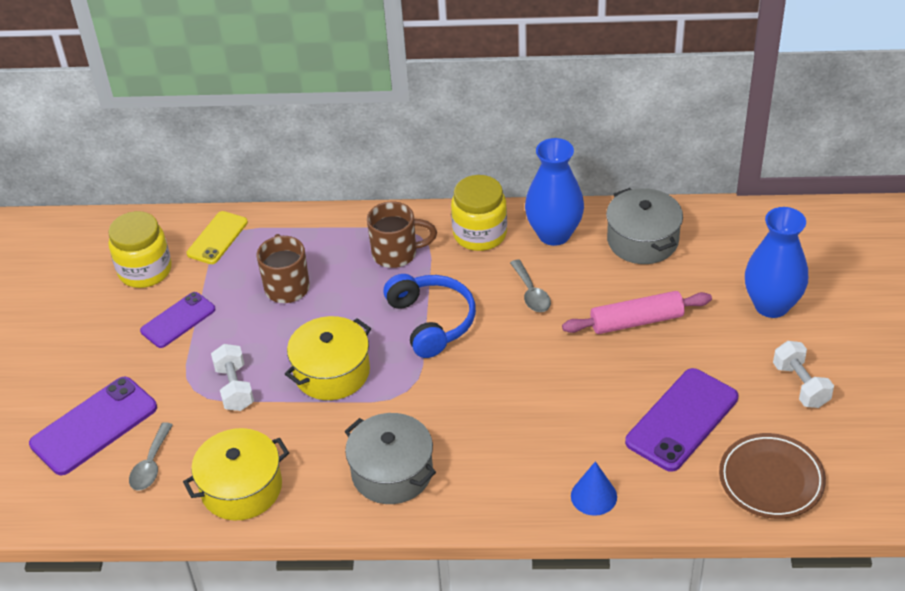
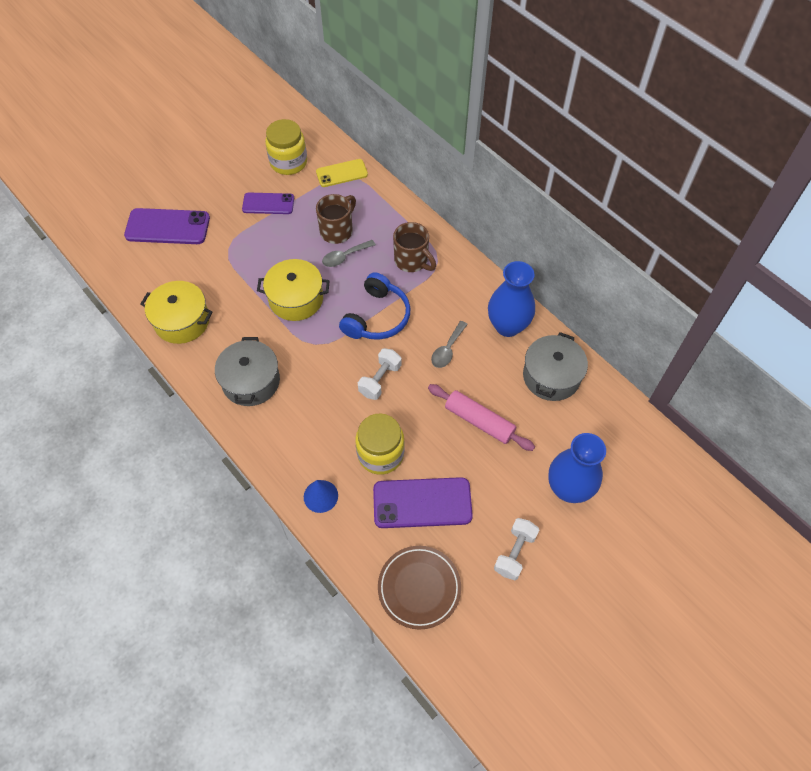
camera: 45 degrees right, 15 degrees up
grey spoon [129,422,173,490] -> grey spoon moved to [322,240,376,267]
white dumbbell [211,344,254,411] -> white dumbbell moved to [358,348,402,400]
yellow jar [451,175,507,251] -> yellow jar moved to [355,414,405,475]

